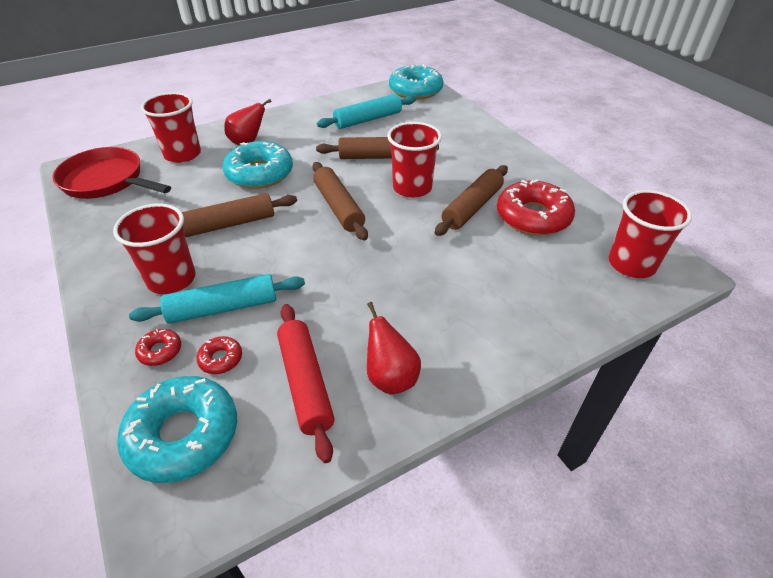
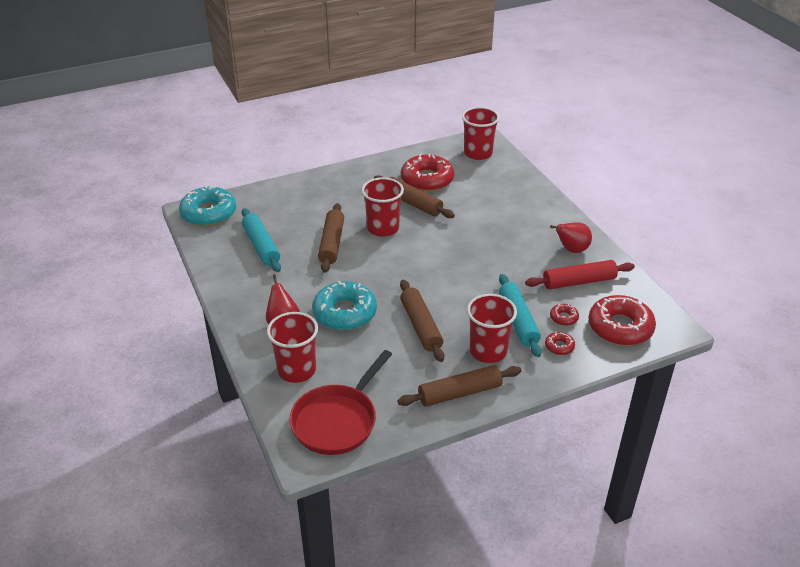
camera: 85 degrees left, 5 degrees down
turquoise donut [117,376,237,483] -> red donut [588,295,656,346]
brown rolling pin [312,162,368,241] -> brown rolling pin moved to [397,365,522,407]

